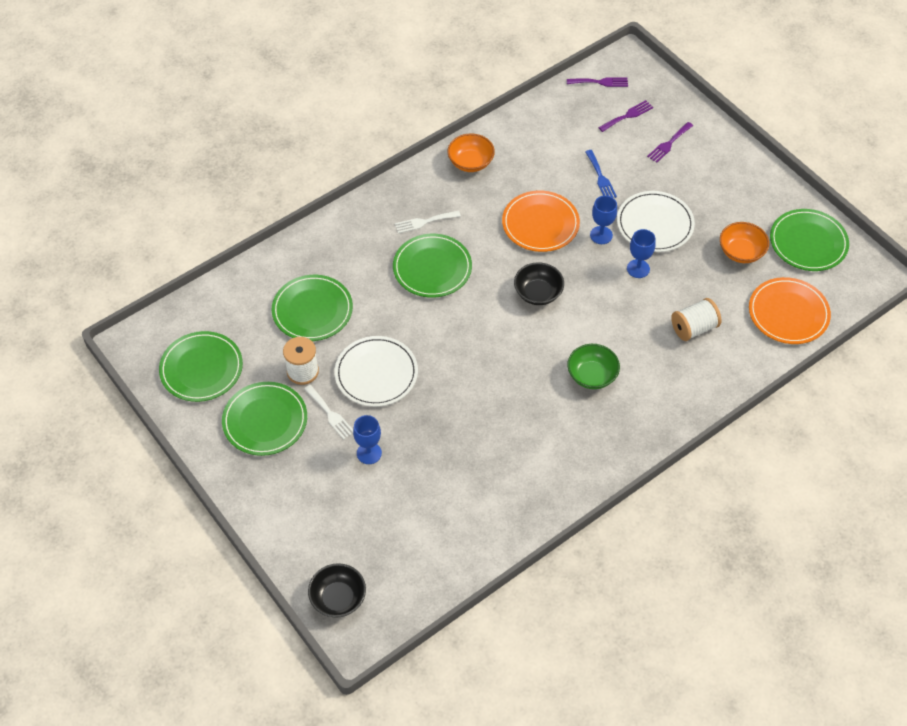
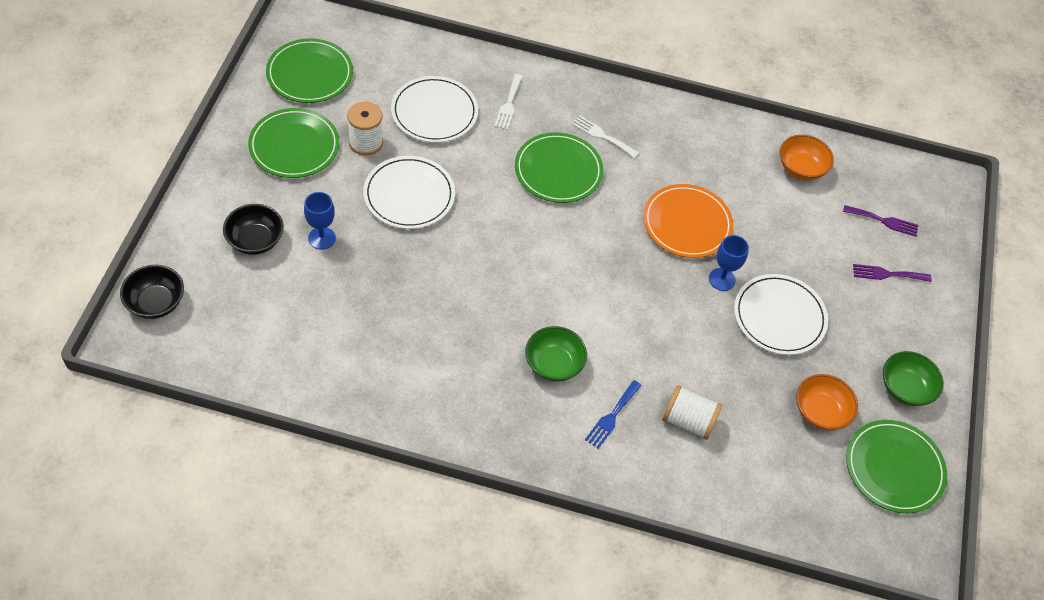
camera: 45 degrees right, 0 degrees up
green plate [272,275,353,341] -> white plate [391,76,478,143]
white fork [304,385,353,439] -> white fork moved to [494,74,523,130]
orange bowl [448,134,495,172] -> orange bowl moved to [780,135,834,180]
black bowl [514,262,564,305] -> black bowl moved to [223,204,284,255]
purple fork [567,77,628,87] -> none
blue fork [585,150,617,198] -> blue fork moved to [585,380,642,449]
blue goblet [627,229,656,278] -> none
orange plate [749,277,831,344] -> none
none -> green bowl [883,351,944,406]

